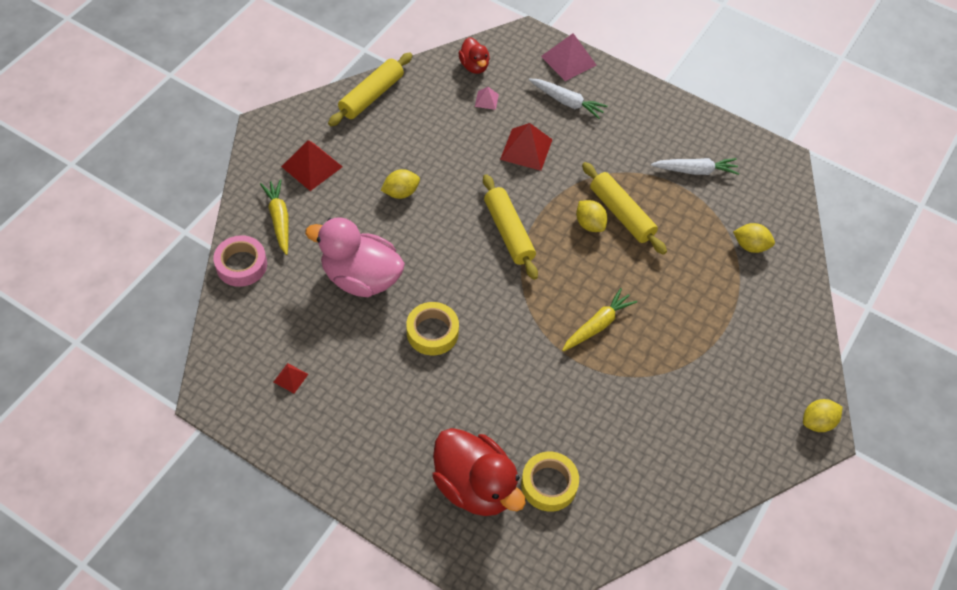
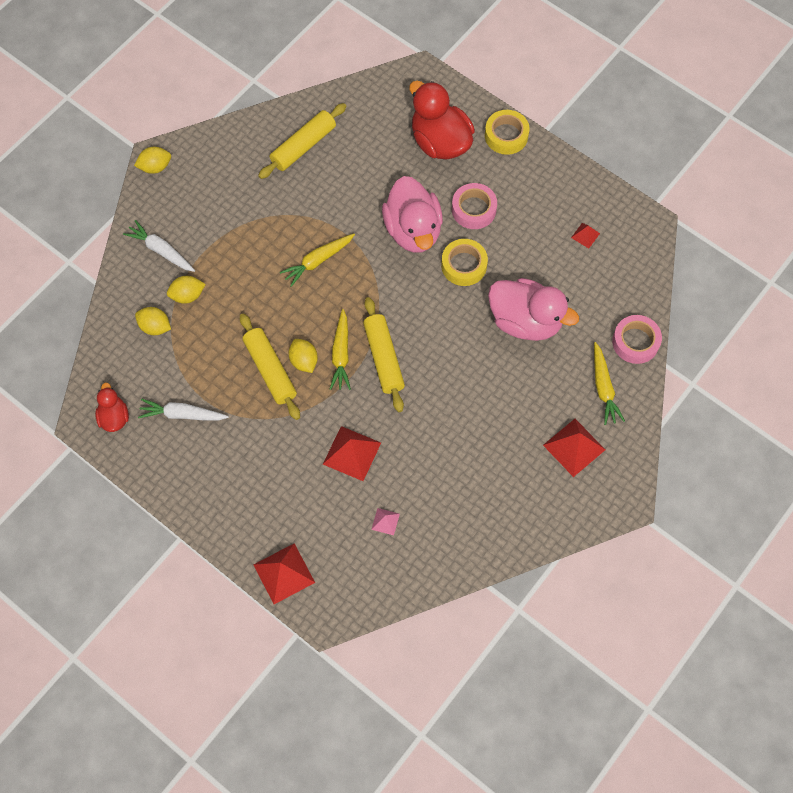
camera: 170 degrees left, 10 degrees up
yellow rolling pin [328,53,412,126] -> yellow rolling pin moved to [258,103,347,179]
yellow lemon [381,169,420,199] -> yellow lemon moved to [167,276,206,304]
red duck [459,37,490,74] -> red duck moved to [95,383,129,432]
yellow tape [521,452,579,512] -> yellow tape moved to [485,110,530,155]
white carrot [529,79,608,119] -> white carrot moved to [123,220,195,272]
pink pyramid [541,33,596,81] -> red pyramid [253,543,315,604]
none -> yellow carrot [330,309,351,390]
none -> pink duck [382,176,443,253]
none -> pink tape [452,183,497,229]

